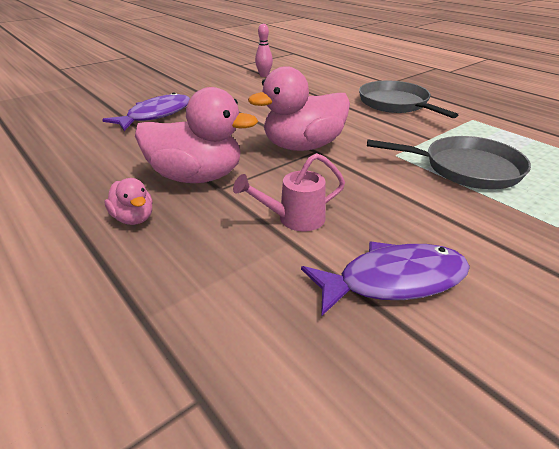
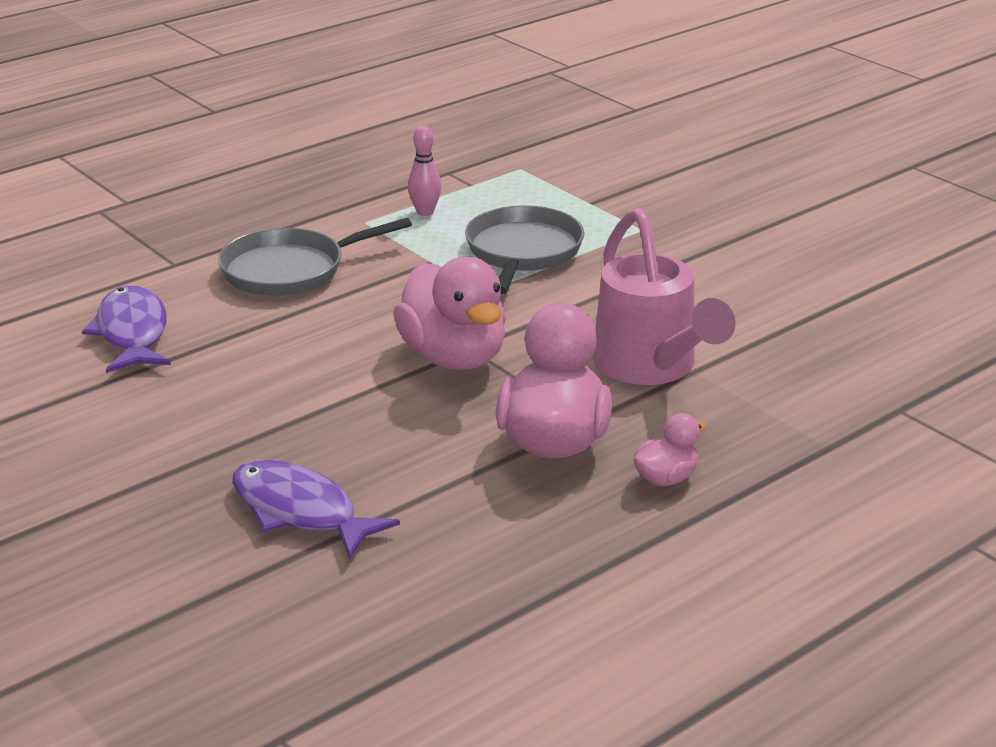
camera: 90 degrees left, 5 degrees down
pink watering can [233,153,345,231] -> pink watering can [592,208,736,385], size x1.87
pink bowling pin [255,24,273,77] -> pink bowling pin moved to [408,126,441,216]
purple fish [301,242,470,316] -> purple fish moved to [82,285,171,373]

